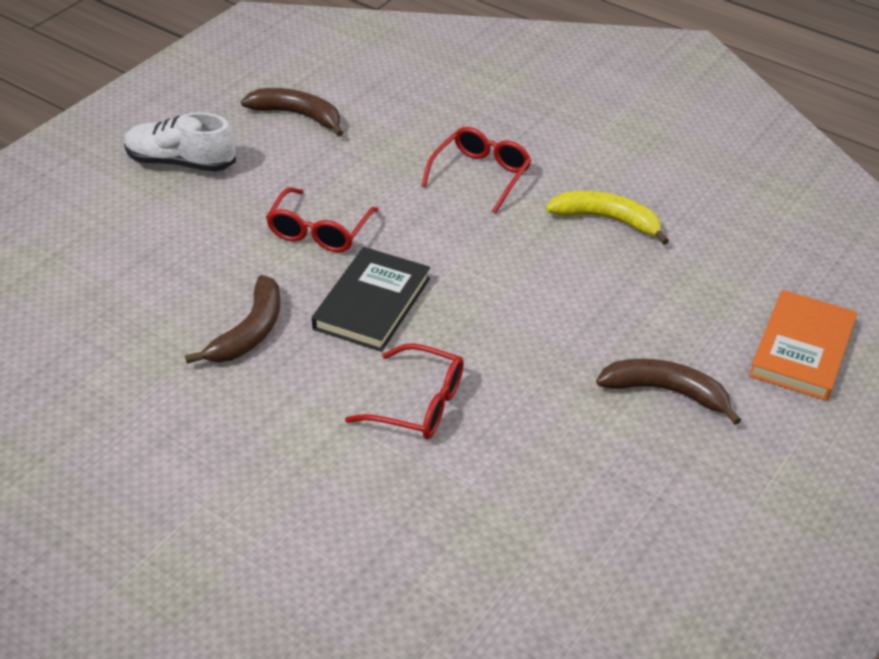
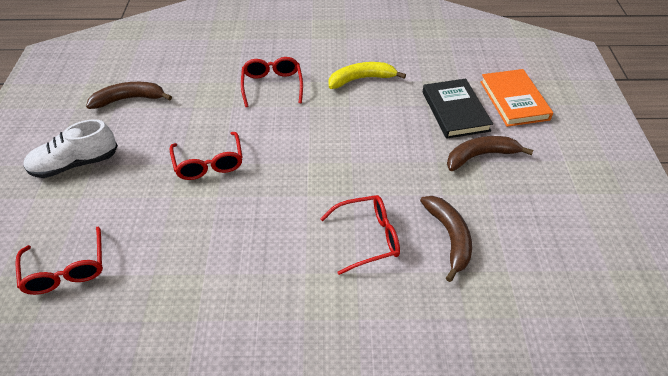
camera: 35 degrees left, 5 degrees up
brown banana [185,275,281,364] -> brown banana moved to [420,196,472,282]
black book [312,247,430,352] -> black book moved to [423,79,493,139]
none -> red glasses [15,226,103,295]

